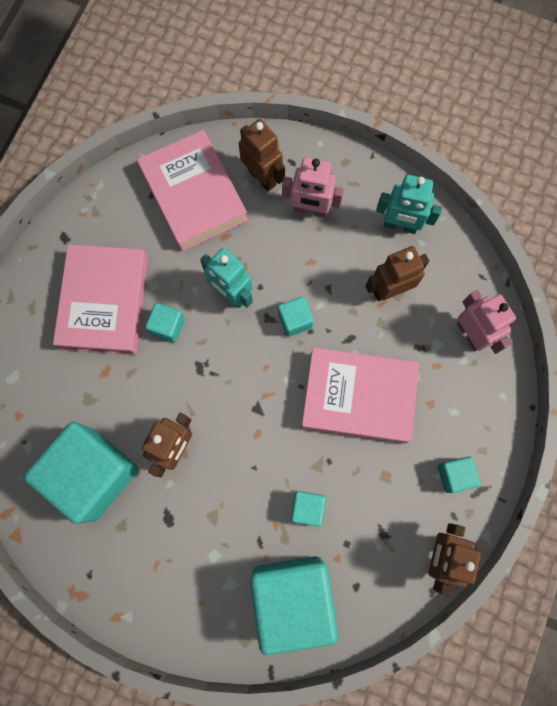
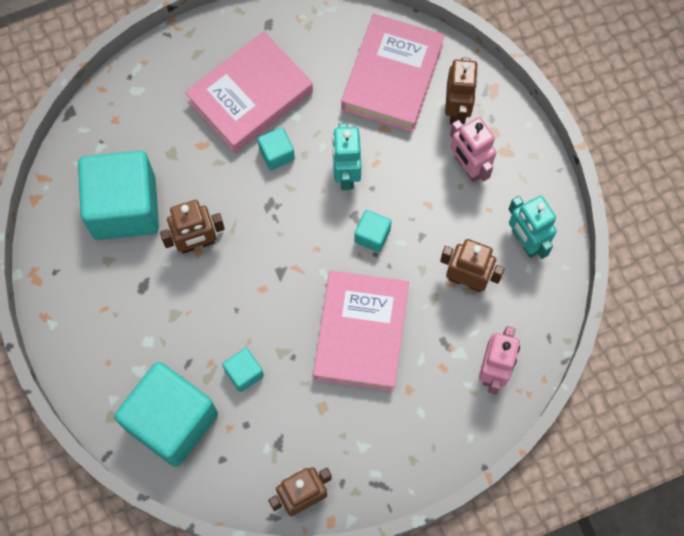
camera: 45 degrees right, 5 degrees down
pink book [301,347,419,443] -> pink book turned 45 degrees clockwise [313,270,409,391]
turquoise cube [437,457,480,493] -> none

